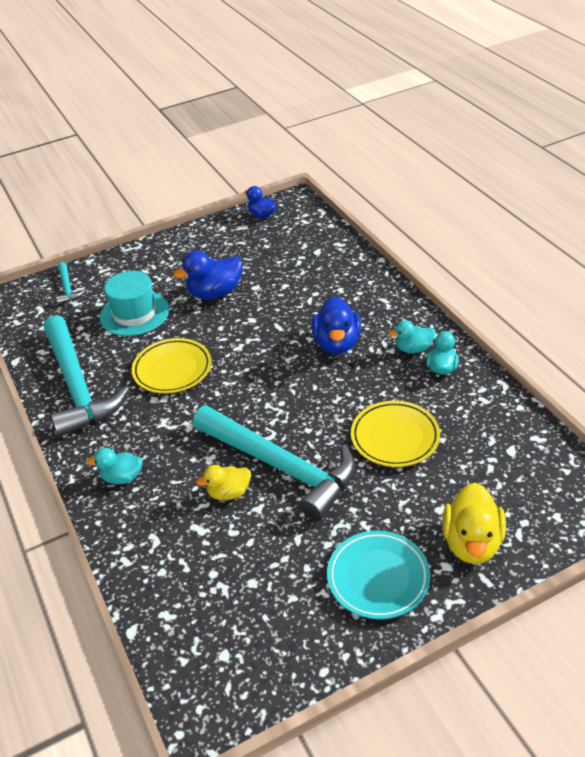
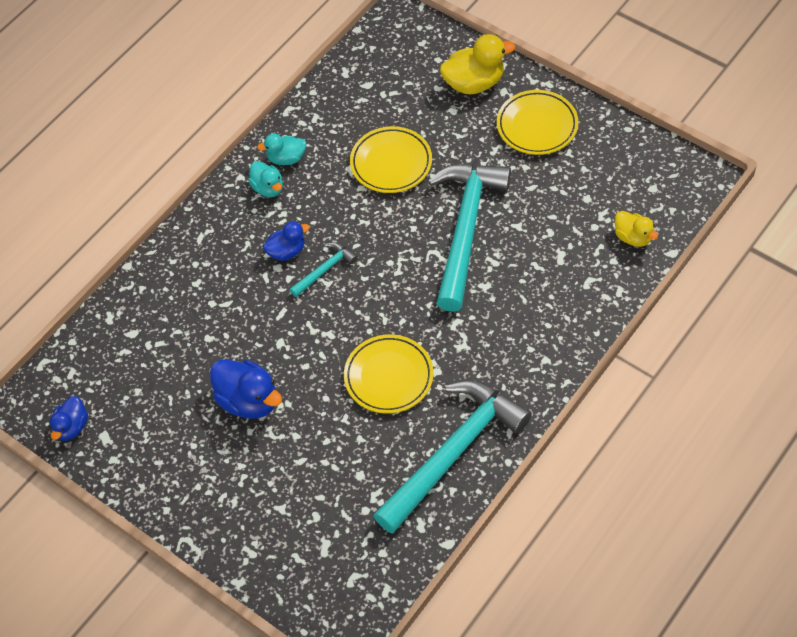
camera: 115 degrees left, 15 degrees up
turquoise hammer [56,262,86,305] -> turquoise hammer moved to [290,243,357,297]
turquoise duck [87,448,143,484] -> none
turquoise hat [100,271,169,336] -> none
yellow duck [196,465,251,500] -> yellow duck moved to [615,211,658,247]
blue duck [312,296,361,354] -> blue duck [263,221,310,261], size x0.61
turquoise plate [327,530,430,619] -> yellow plate [497,90,578,155]

